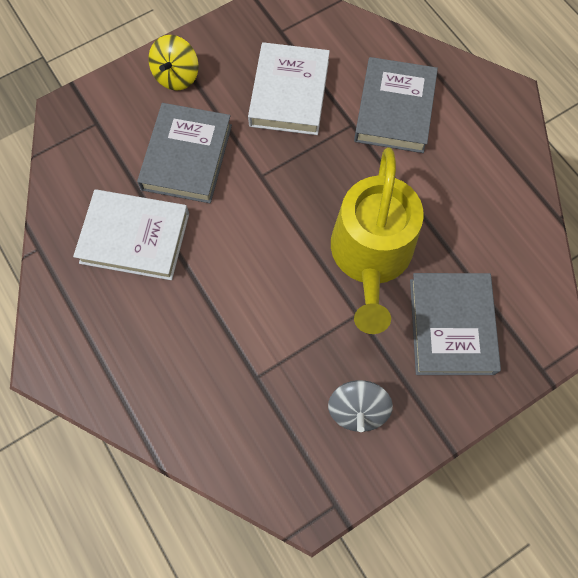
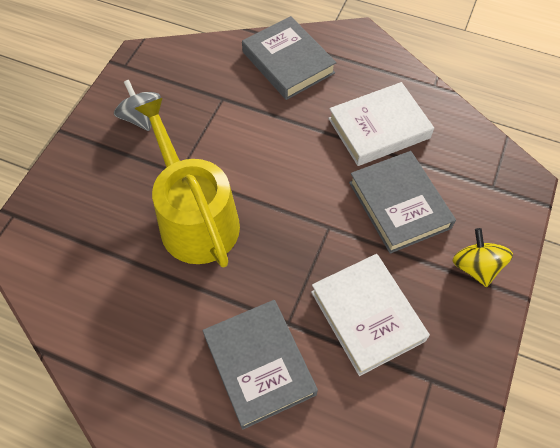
camera: 145 degrees right, 10 degrees down
grey book [410,273,501,375] -> grey book moved to [242,16,337,100]

